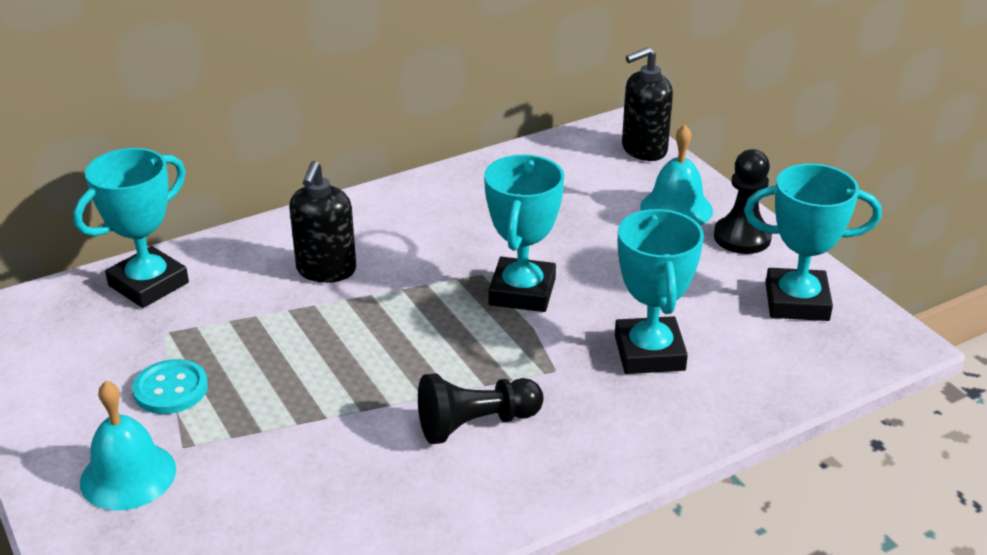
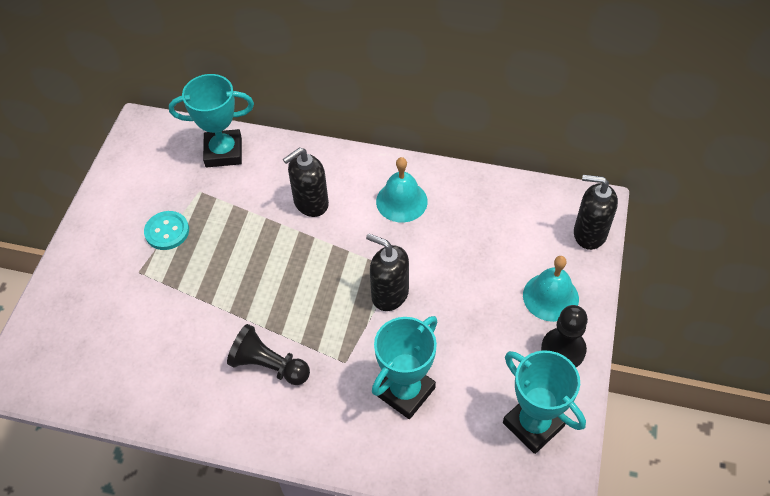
camera: 45 degrees right, 20 degrees up
turquoise bell [80,381,176,511] -> turquoise bell moved to [376,157,428,222]
turquoise trophy [484,154,564,312] -> black soap dispenser [366,233,409,311]

